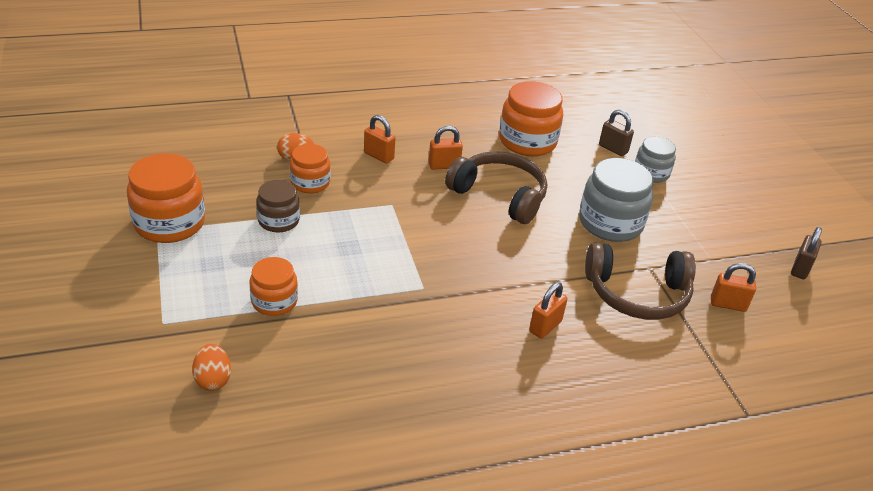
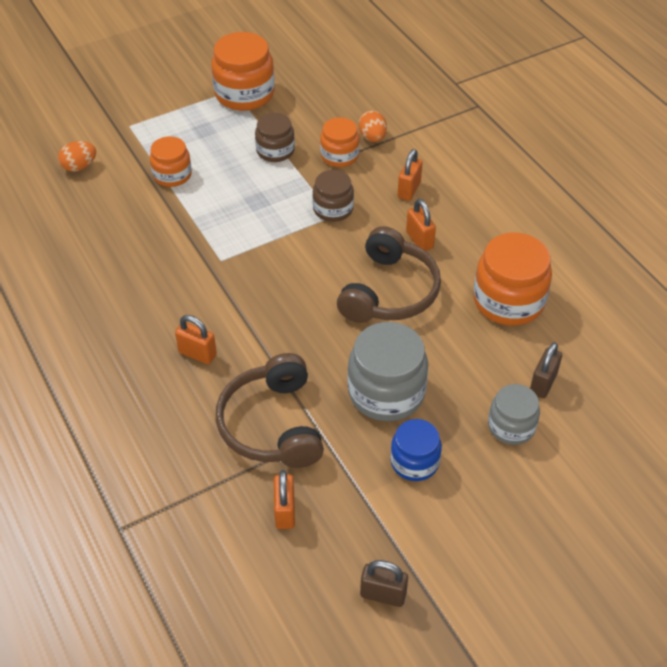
camera: 80 degrees right, 10 degrees up
none -> brown jar [312,170,354,222]
none -> blue jar [390,419,442,481]

